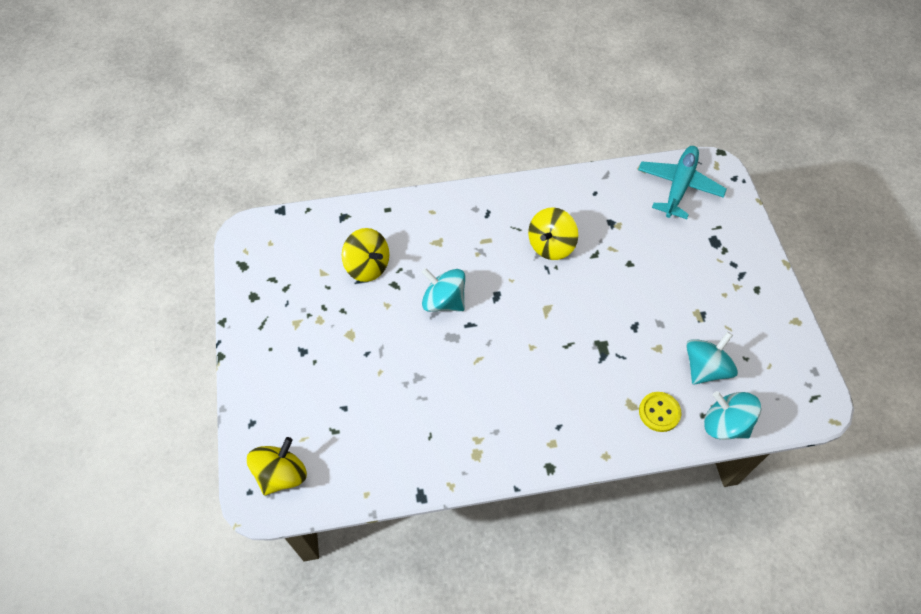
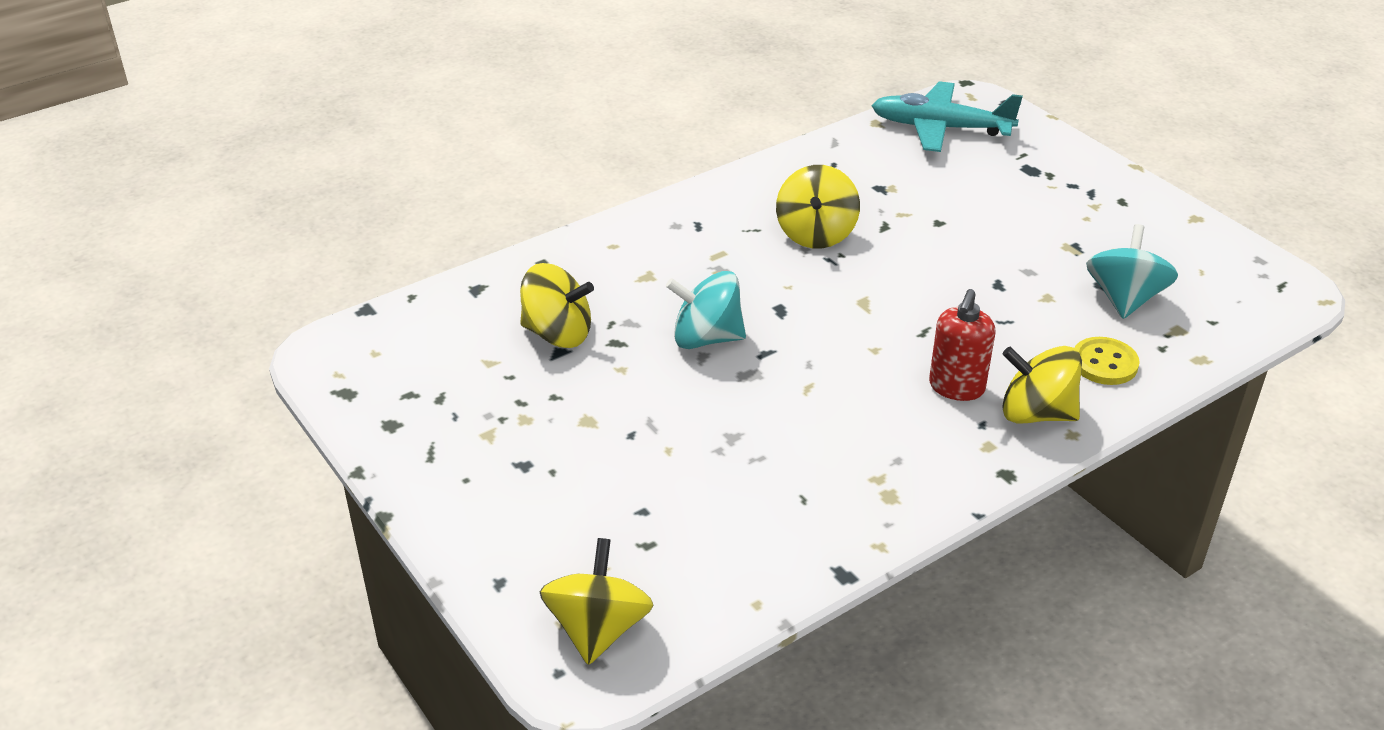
camera: 25 degrees left, 20 degrees down
turquoise plane [638,146,727,219] -> turquoise plane turned 75 degrees counterclockwise [871,81,1023,152]
turquoise spinning top [704,391,761,440] -> none
none -> red soap dispenser [929,289,996,401]
none -> yellow spinning top [1002,346,1082,424]

